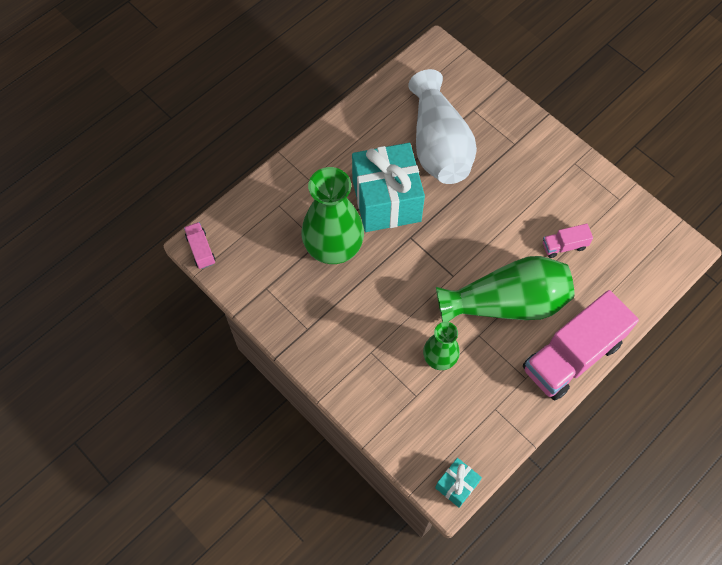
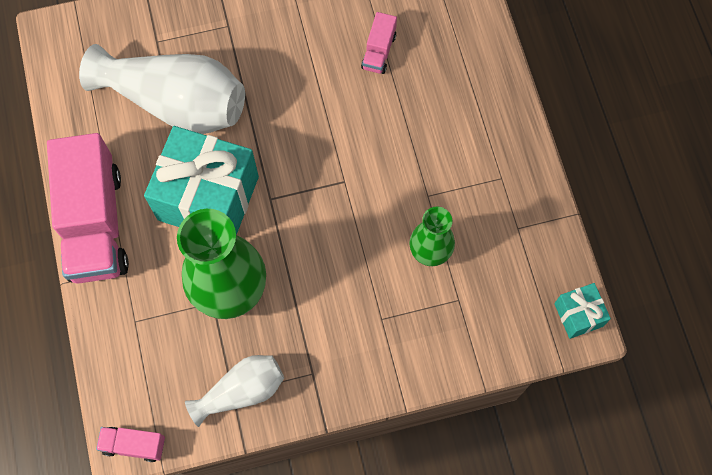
camera: 60 degrees left, 5 degrees up
green vase [436,256,574,322] -> none
pink truck [523,290,639,401] -> pink truck moved to [47,133,129,284]
none -> white vase [185,355,284,427]

